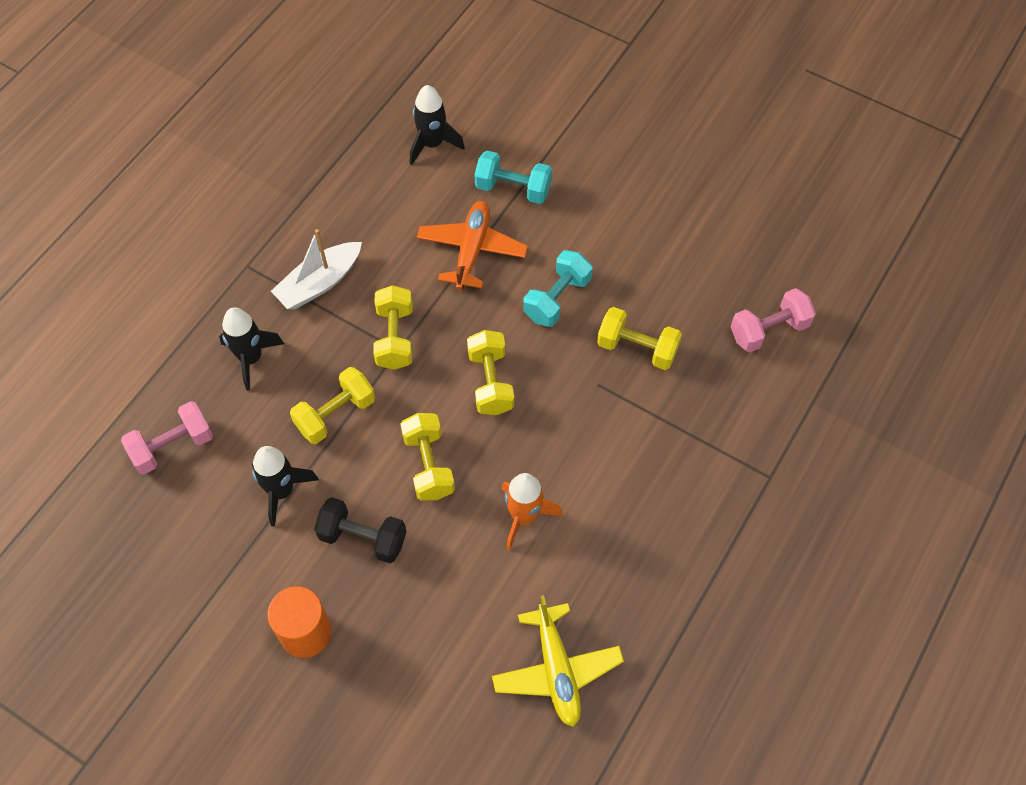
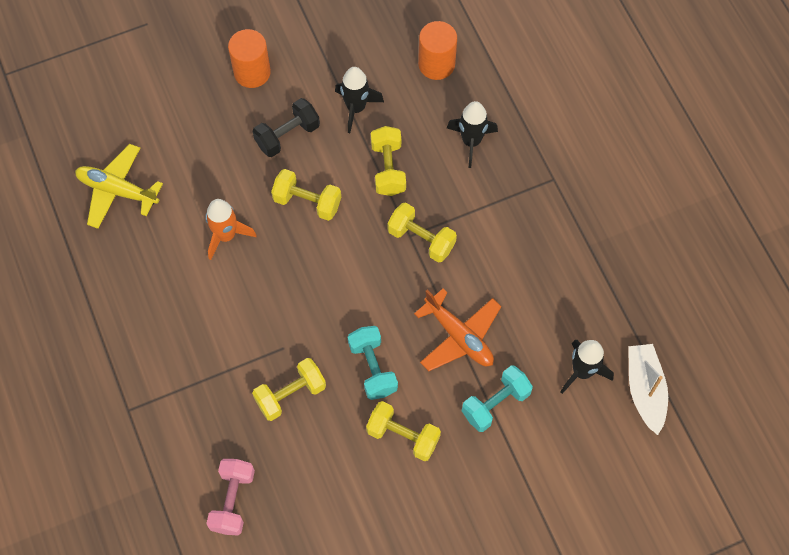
camera: 125 degrees right, 5 degrees up
pink dumbbell [121,401,213,475] -> orange cylinder [418,21,457,80]
white boat [271,229,362,309] -> white boat moved to [628,344,668,435]
yellow dumbbell [467,330,514,415] -> yellow dumbbell moved to [366,401,441,461]

